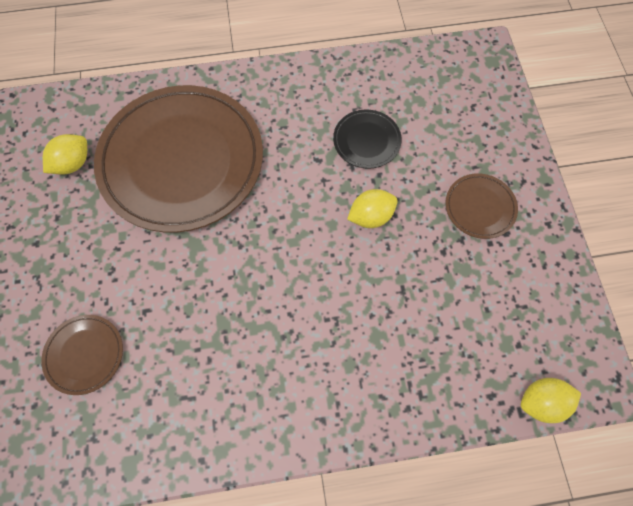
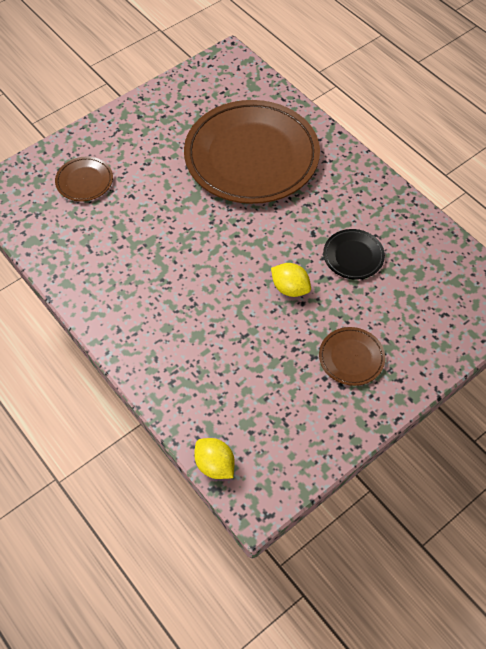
camera: 60 degrees right, 10 degrees down
yellow lemon [43,134,87,175] -> none

